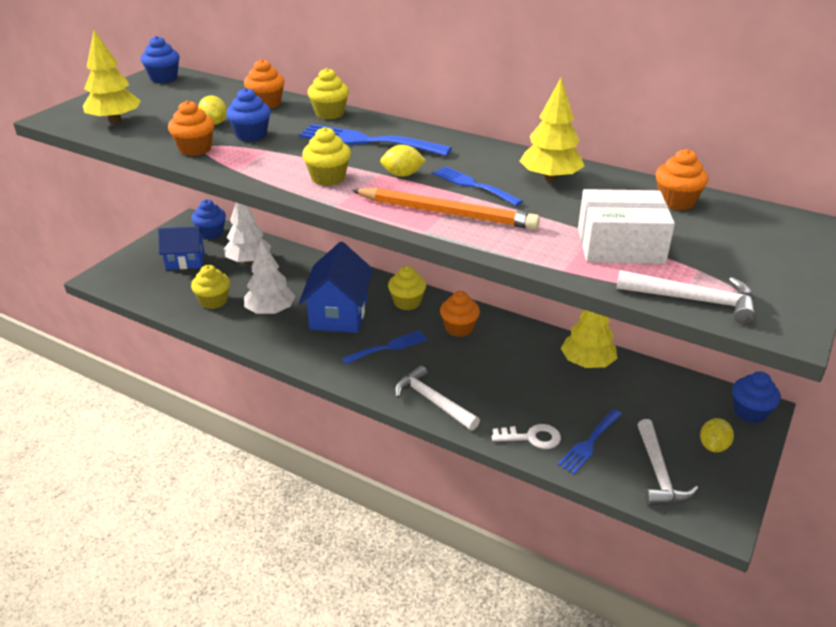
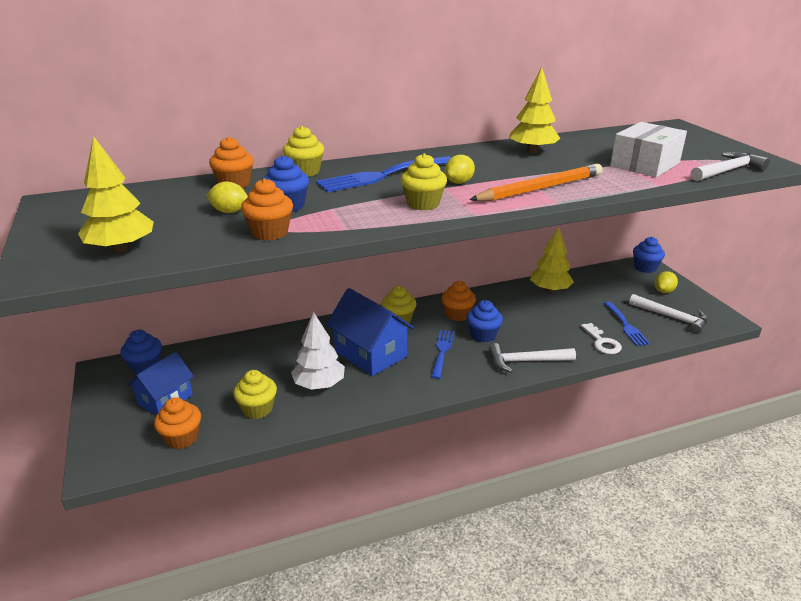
camera: 50 degrees left, 5 degrees down
blue cupcake [141,36,179,83] -> blue cupcake moved to [466,300,503,342]
white tree [224,203,271,264] -> none
blue fork [433,166,523,206] -> none
white key [492,424,561,449] -> white key turned 120 degrees clockwise [581,323,622,354]
orange cupcake [656,149,708,210] -> orange cupcake moved to [154,397,201,449]
yellow lemon [700,418,734,452] -> yellow lemon turned 60 degrees clockwise [654,271,678,293]

